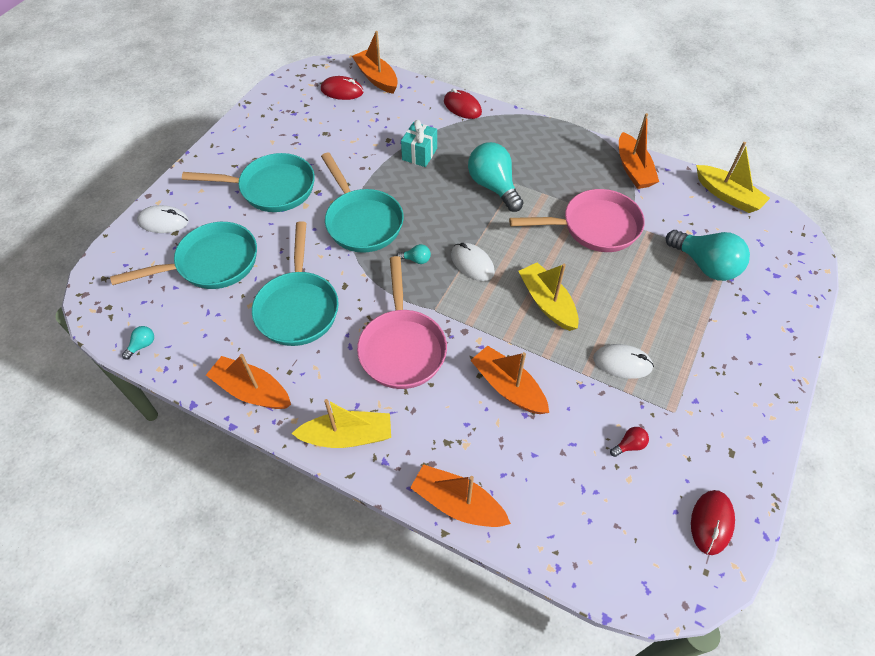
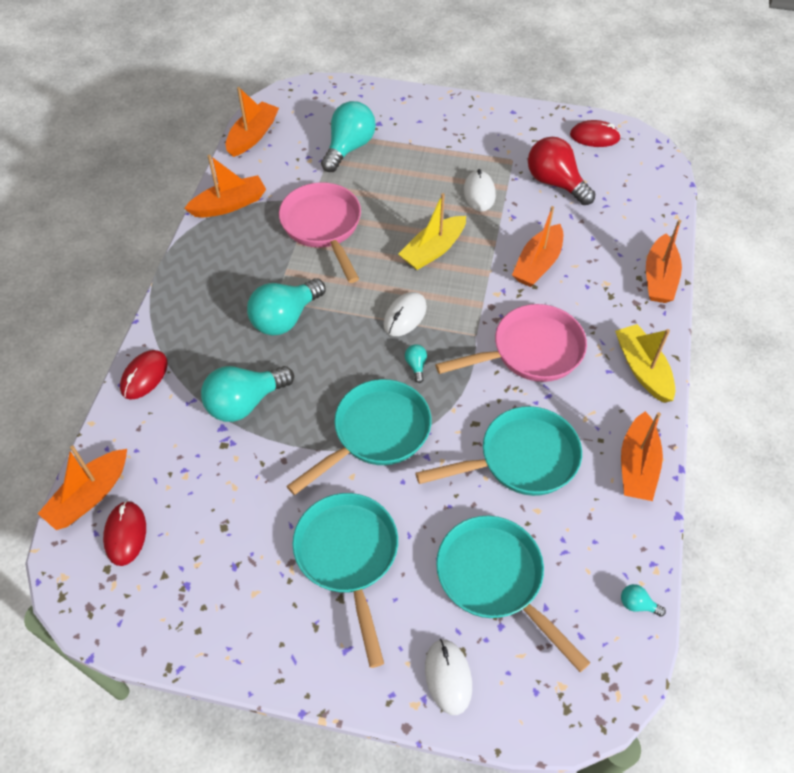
camera: 105 degrees left, 0 degrees up
turquoise gift [401,120,437,167] -> turquoise light bulb [201,366,294,422]
red light bulb [610,427,649,457] -> red light bulb [528,137,595,205], size x2.37
yellow boat [696,142,770,213] -> orange boat [226,87,279,157]

